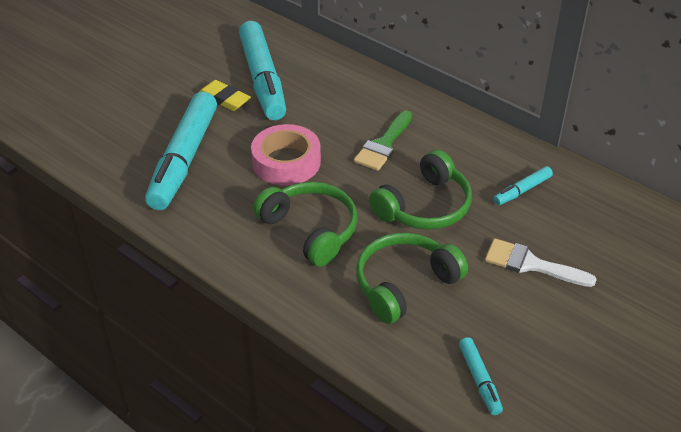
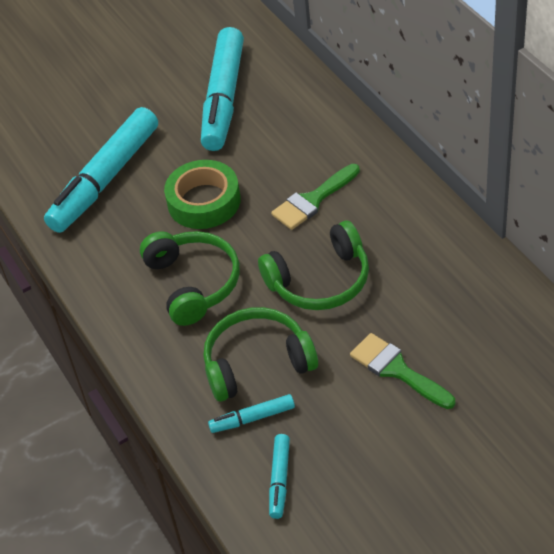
camera: 25 degrees right, 5 degrees up
yellow eraser [199,80,251,111] -> none
pink tape [251,124,321,186] -> green tape [164,160,240,229]
white brush [485,238,597,287] -> green brush [350,333,455,409]
turquoise marker [493,166,553,205] -> turquoise marker moved to [208,394,295,433]

